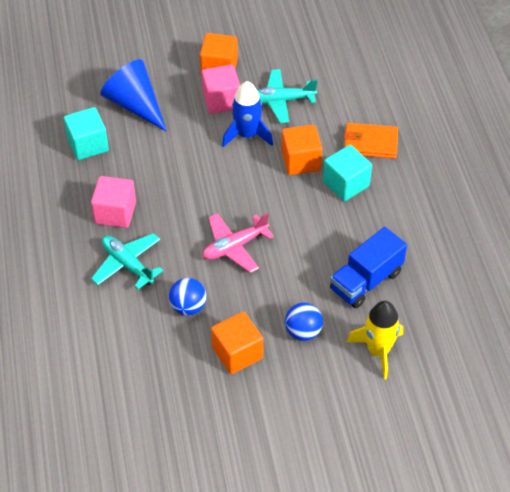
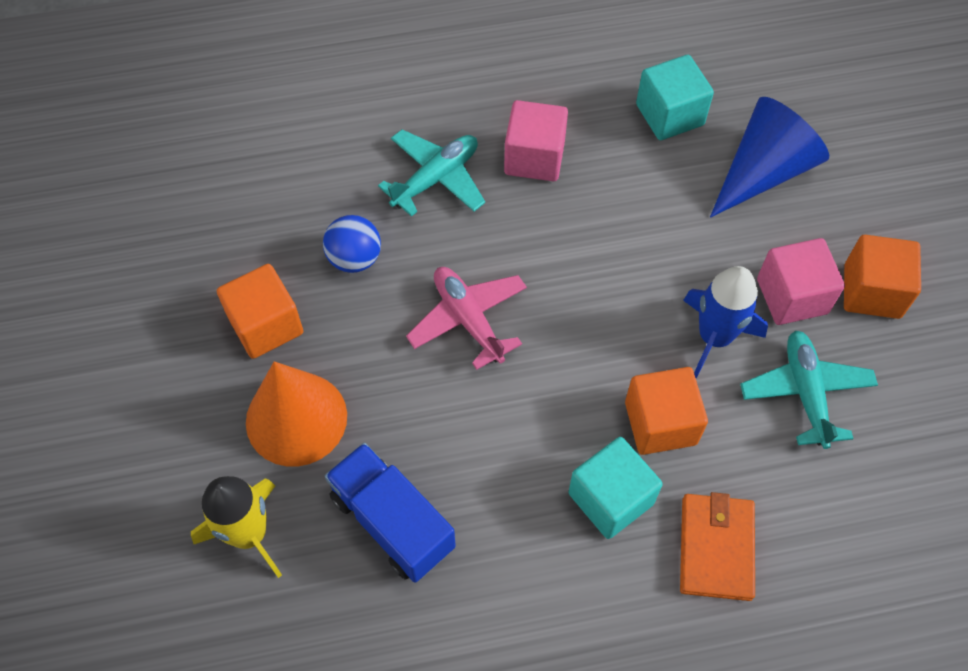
camera: 90 degrees right, 10 degrees up
blue ball [285,303,323,341] -> orange cone [246,361,347,467]

